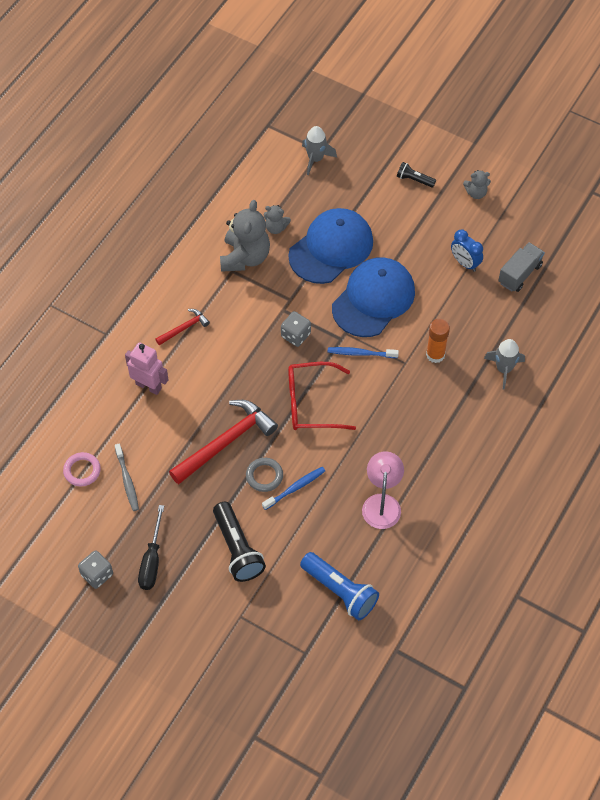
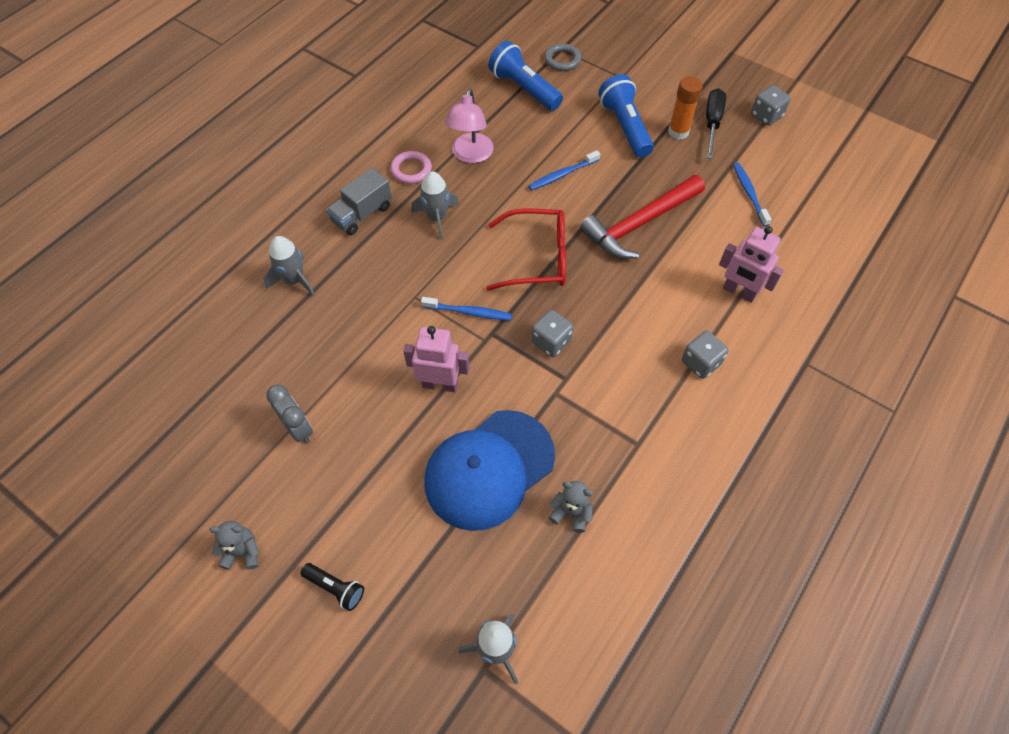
camera: 175 degrees left, 0 degrees up
pink ring [63,452,101,486] -> pink ring moved to [391,151,432,184]
grey toothbrush [115,444,139,511] -> blue toothbrush [733,162,772,227]
red hammer [155,309,210,346] -> grey dice [682,331,729,379]
black flashlight [213,502,266,582] -> blue flashlight [598,74,654,158]
grey teddy bear [220,200,270,272] -> none
grey ring [246,458,283,492] -> grey ring moved to [544,43,581,71]
blue cap [332,257,415,337] -> pink robot [403,326,469,392]
orange glue stick [426,319,450,363] -> orange glue stick moved to [668,76,703,140]
blue clock [451,230,483,272] -> grey clock [266,384,313,444]
grey truck [498,243,545,292] -> grey truck moved to [326,168,392,235]
none -> grey rocket [411,172,459,240]

